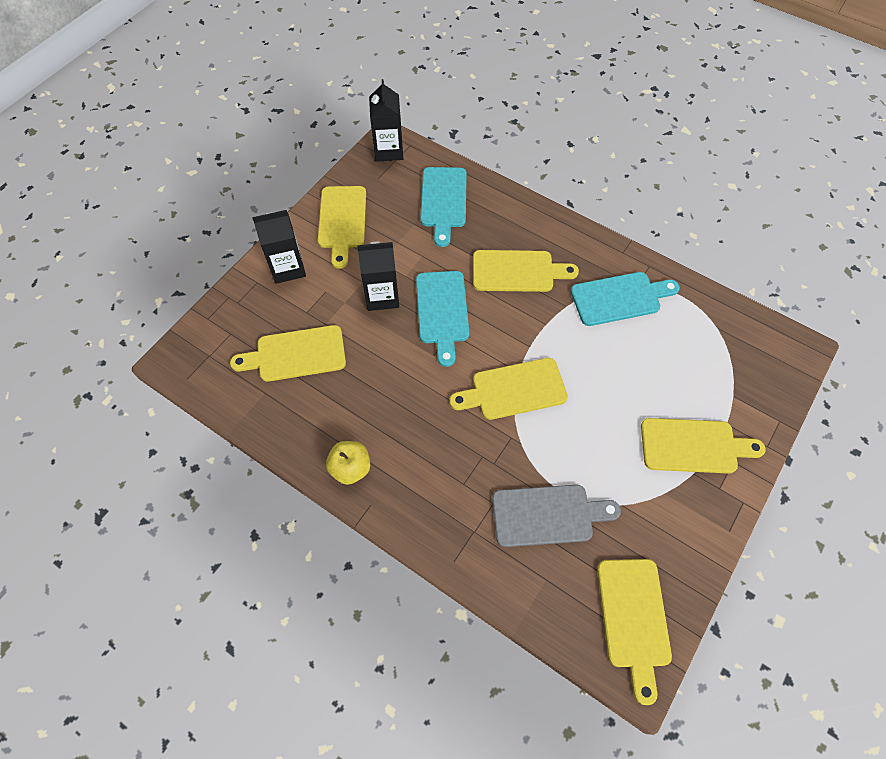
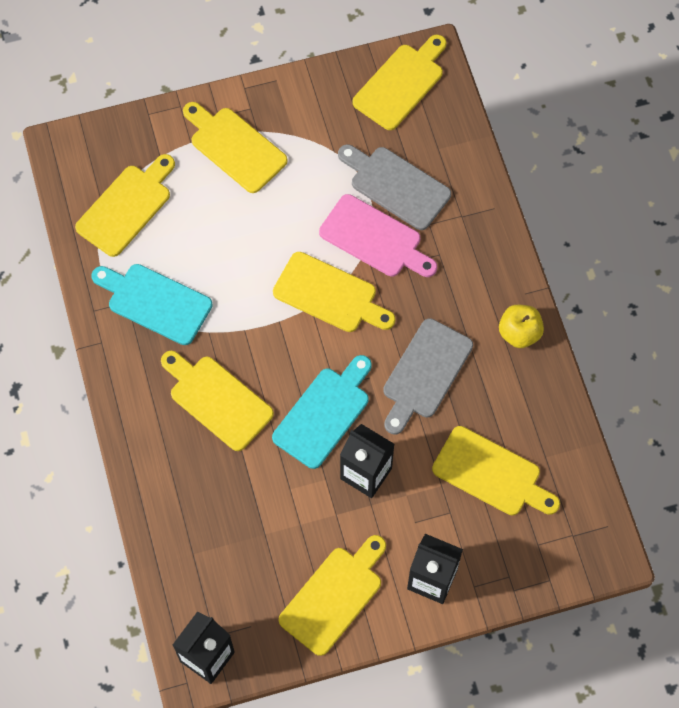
camera: 140 degrees left, 5 degrees up
turquoise cutting board [420,167,467,247] -> none
none -> yellow cutting board [75,154,175,257]
none -> pink cutting board [319,194,437,277]
none -> grey cutting board [383,318,473,435]

